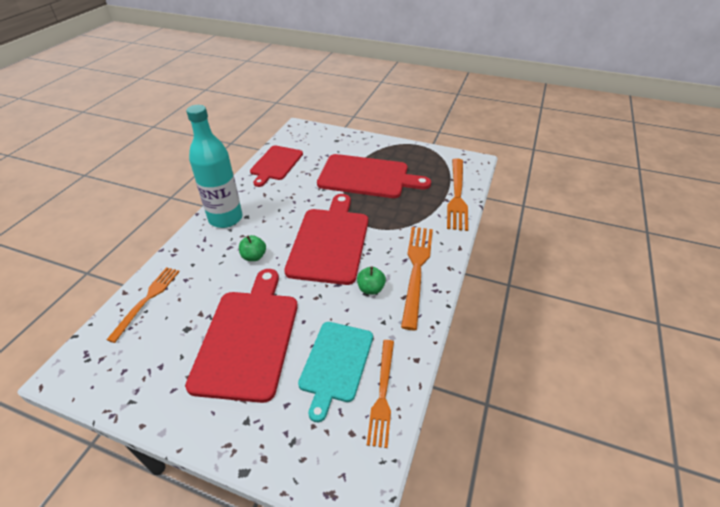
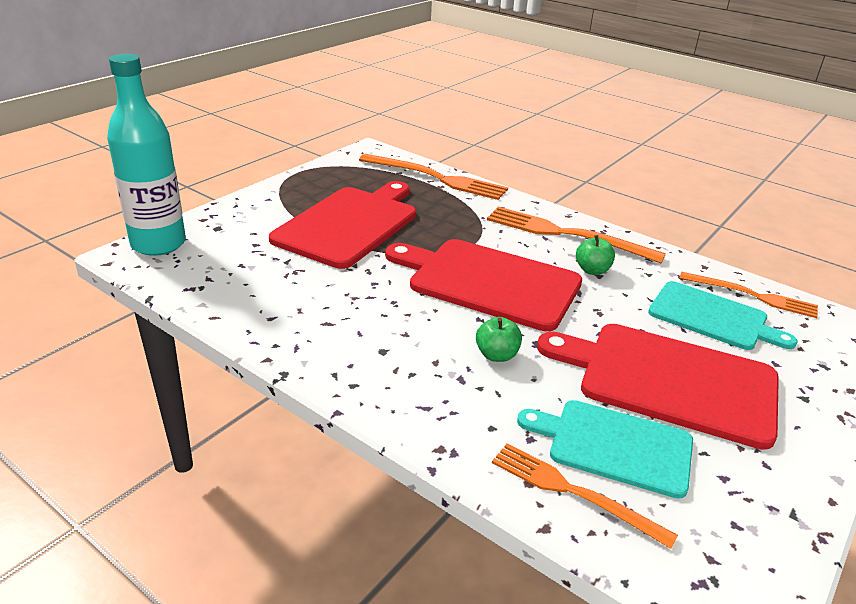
camera: 75 degrees left, 10 degrees down
turquoise bottle [186,105,243,228] -> turquoise bottle moved to [107,54,186,256]
red cutting board [250,145,303,187] -> none
none -> turquoise cutting board [517,400,693,499]

